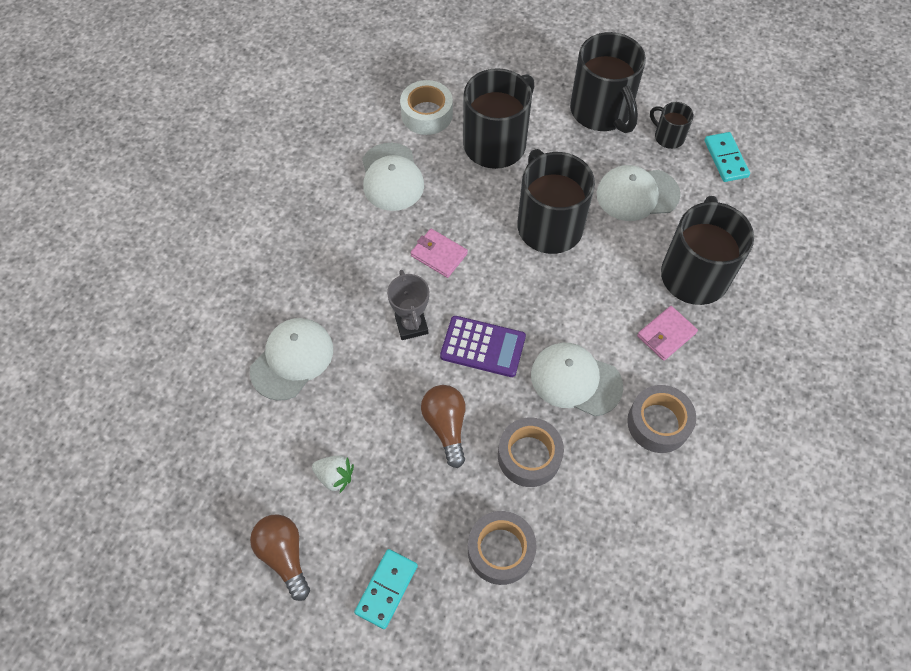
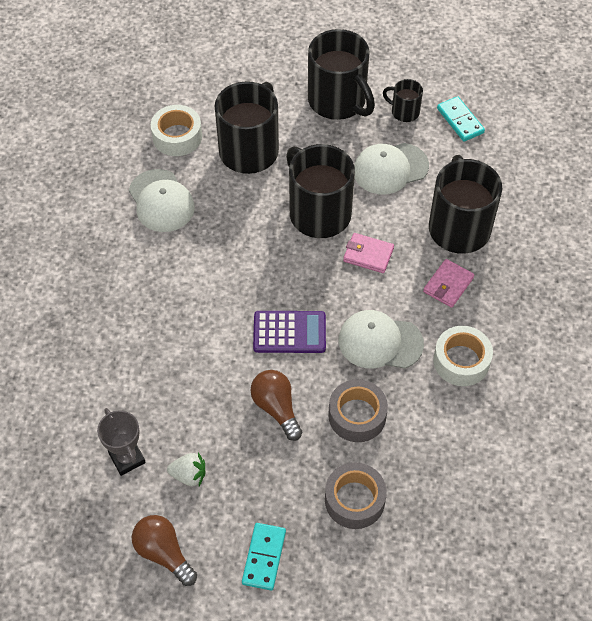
camera: 15 degrees left, 5 degrees down
white cap [250,318,333,401] -> none
grey trophy [387,270,429,340] -> grey trophy moved to [97,408,146,476]
pink wallet [411,229,468,278] -> pink wallet moved to [343,233,394,273]
grey tape [627,385,696,453] -> white tape [433,326,493,386]

